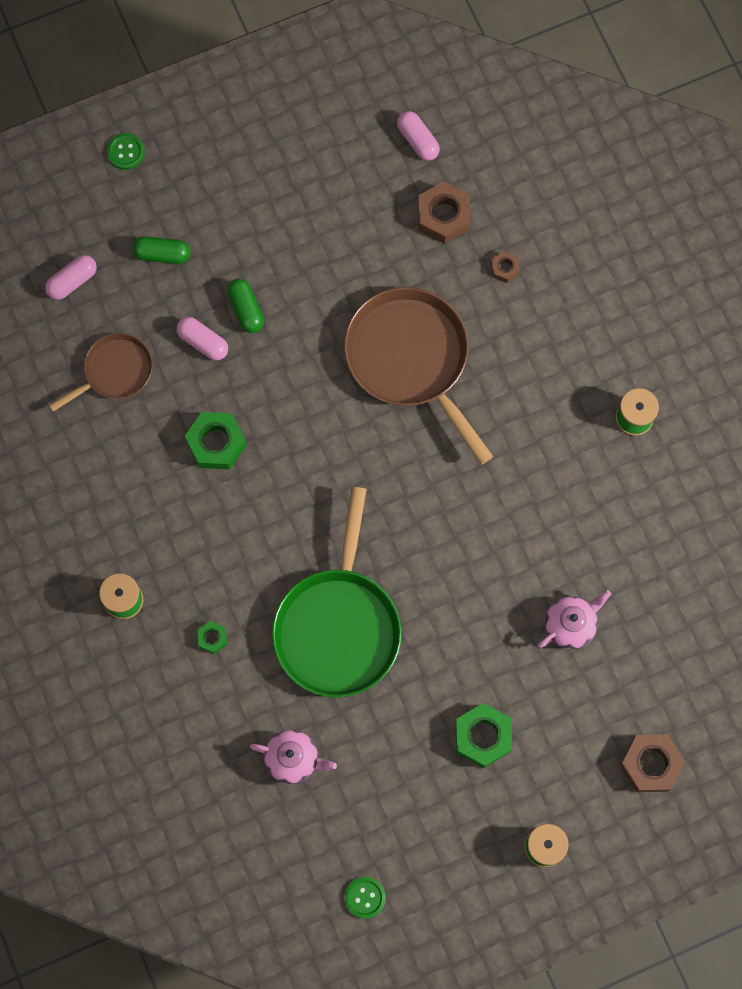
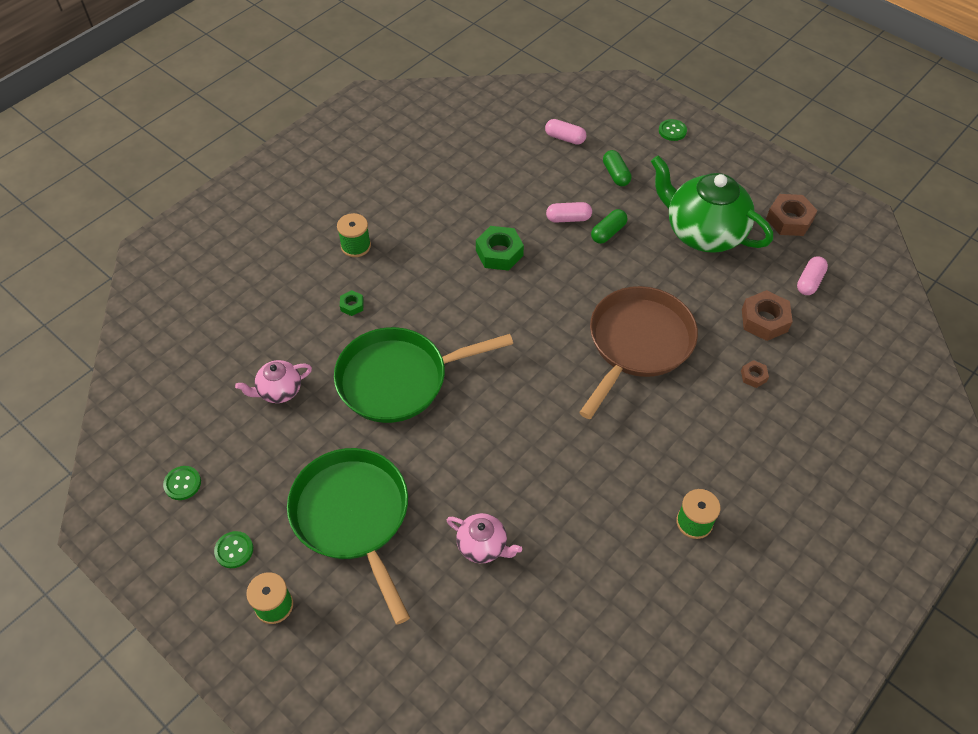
camera: 65 degrees right, 20 degrees down
brown pan [49,333,153,412] -> none
pink capsule [177,317,228,361] -> pink capsule turned 75 degrees clockwise [546,202,592,223]
pink teapot [250,730,337,784] -> pink teapot turned 75 degrees clockwise [235,360,312,403]
green nut [456,703,512,768] -> green pan [287,448,410,625]
brown nut [620,734,685,792] -> brown nut moved to [766,194,818,236]
none -> green button [214,531,253,568]
none -> green teapot [651,155,773,253]

